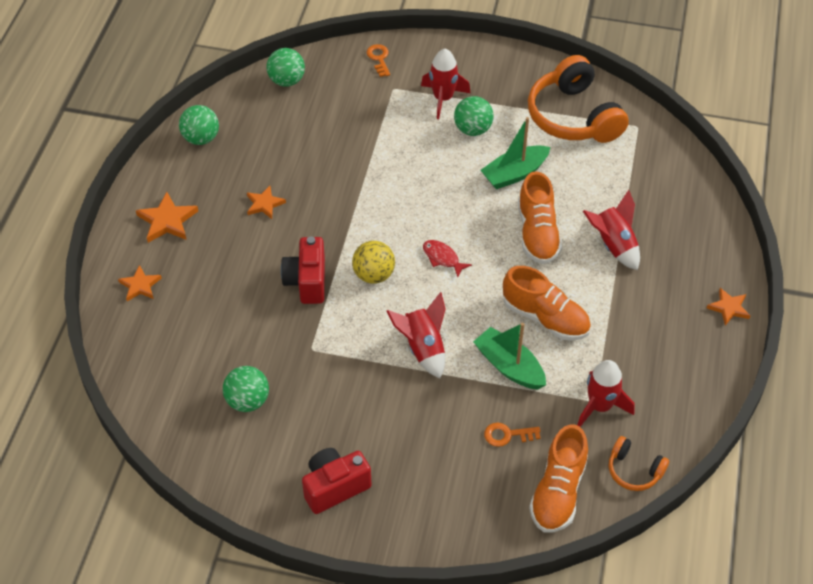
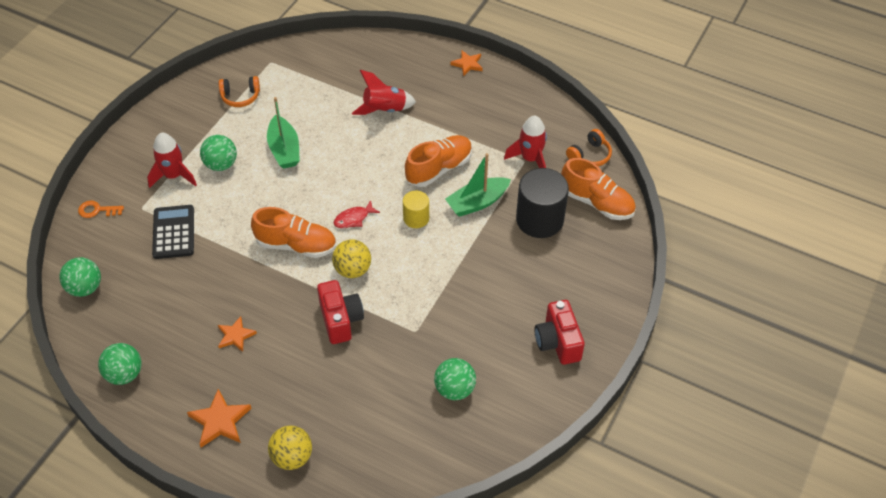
camera: 75 degrees left, 0 degrees up
orange star [118,265,162,301] -> yellow ball [268,426,312,470]
red camera [281,236,325,304] -> red camera turned 120 degrees counterclockwise [317,280,364,344]
red rocket [386,292,446,378] -> none
orange key [484,423,541,447] -> black cylinder [516,168,569,238]
orange shoe [518,171,562,264] -> orange shoe moved to [251,207,336,258]
orange headphones [528,55,629,143] -> orange headphones [219,76,260,107], size x0.48
none -> black calculator [152,205,194,259]
none -> yellow cylinder [403,191,429,228]

